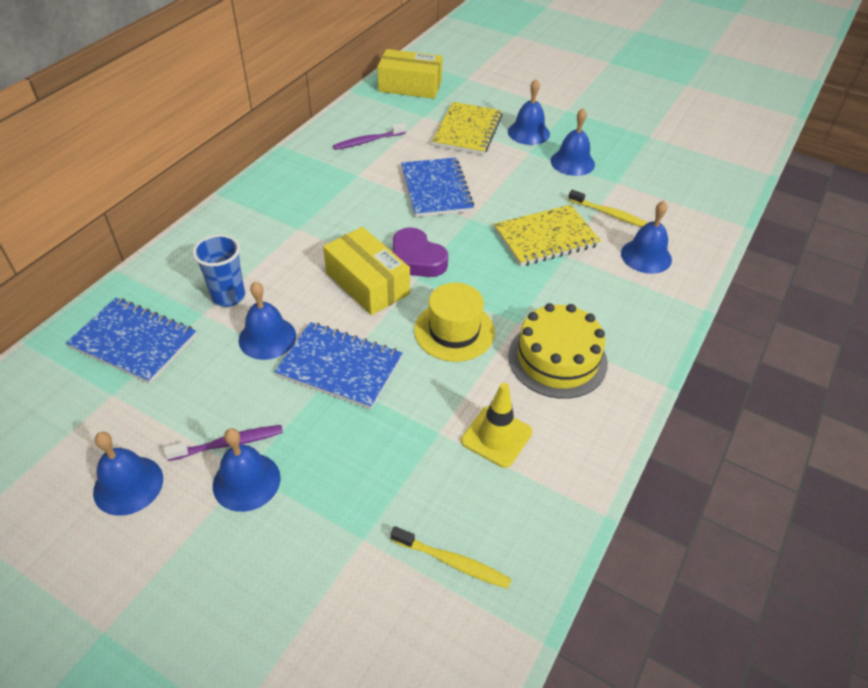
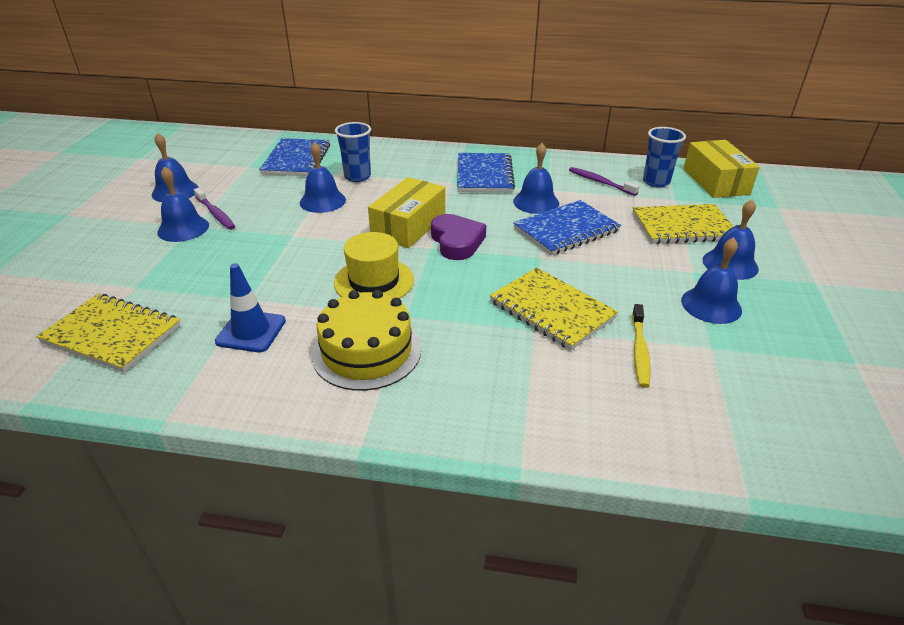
camera: 70 degrees right, 10 degrees down
blue notebook [275,322,403,410] -> blue notebook moved to [457,153,515,192]
yellow toothbrush [391,526,512,589] -> yellow notebook [36,294,181,372]
purple heart [393,227,448,277] -> purple heart turned 135 degrees clockwise [431,214,486,260]
yellow traffic cone [461,383,533,468] -> blue traffic cone [215,263,286,352]
blue bell [621,201,672,274] -> blue bell moved to [513,143,559,214]
none -> blue cup [643,127,686,188]

